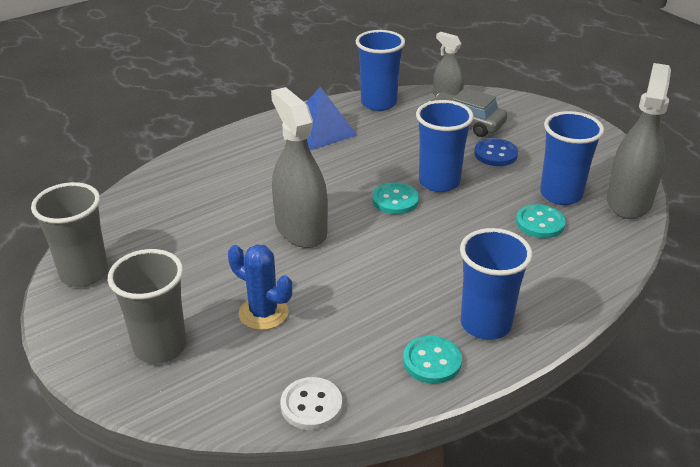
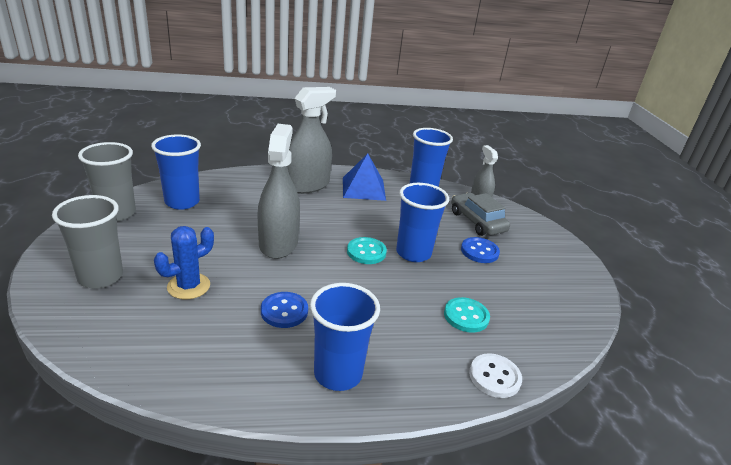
camera: 25 degrees right, 5 degrees down
blue cactus [228,244,292,330] -> blue cactus turned 75 degrees clockwise [154,226,214,299]
white button [280,377,342,430] -> white button moved to [469,353,522,398]
turquoise button [403,336,462,384] -> none
blue cup [540,111,604,205] -> blue cup moved to [151,134,201,210]
grey spray bottle [607,63,671,219] -> grey spray bottle moved to [287,87,336,194]
none -> blue button [261,292,308,328]

